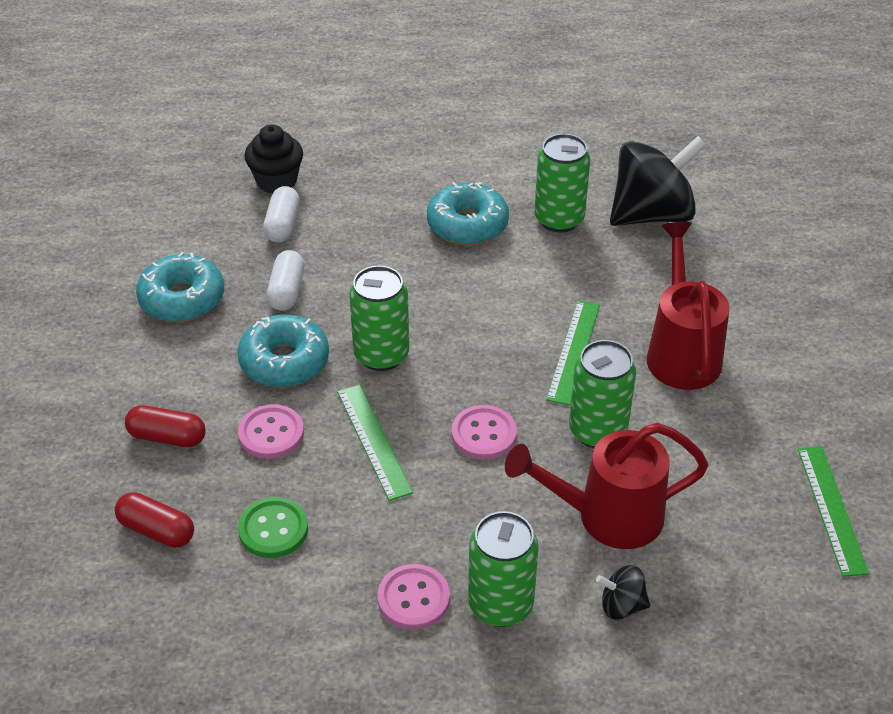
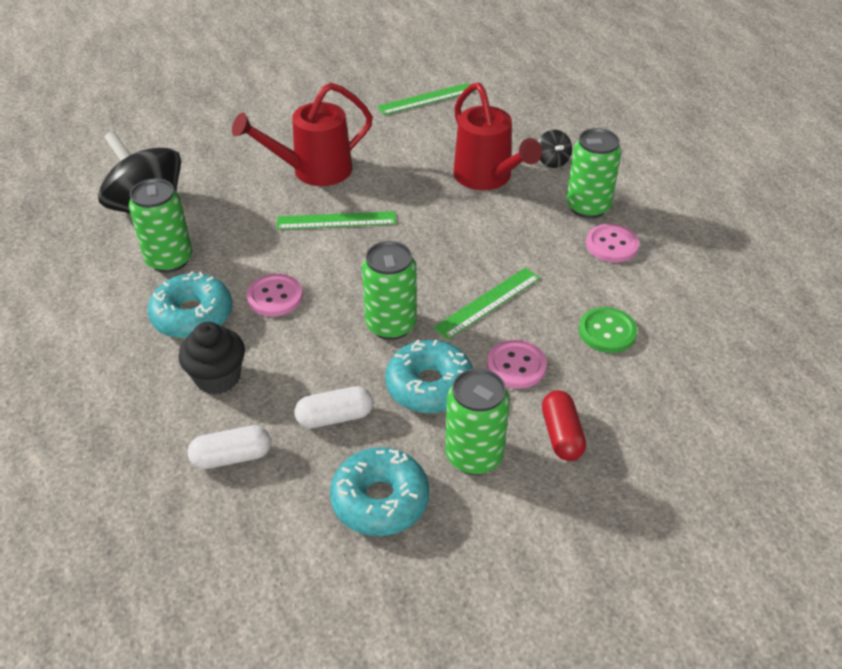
camera: 110 degrees left, 0 degrees up
red capsule [115,492,194,548] -> none
black cupcake [244,124,303,193] -> black cupcake moved to [178,322,245,395]
pink button [451,405,517,460] -> pink button moved to [247,274,303,317]
green can [569,340,636,448] -> green can moved to [445,368,510,475]

